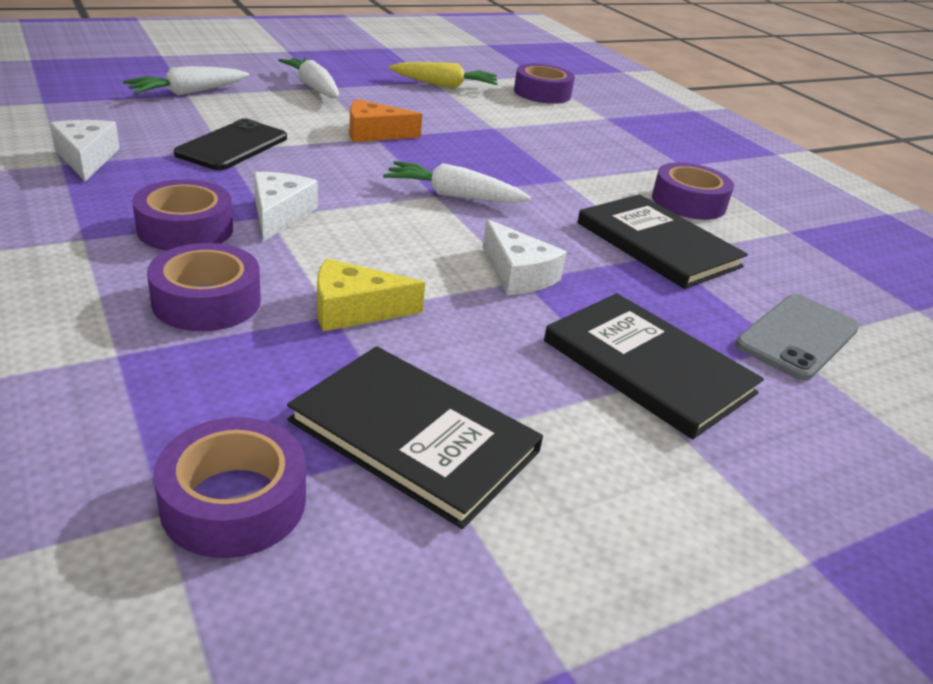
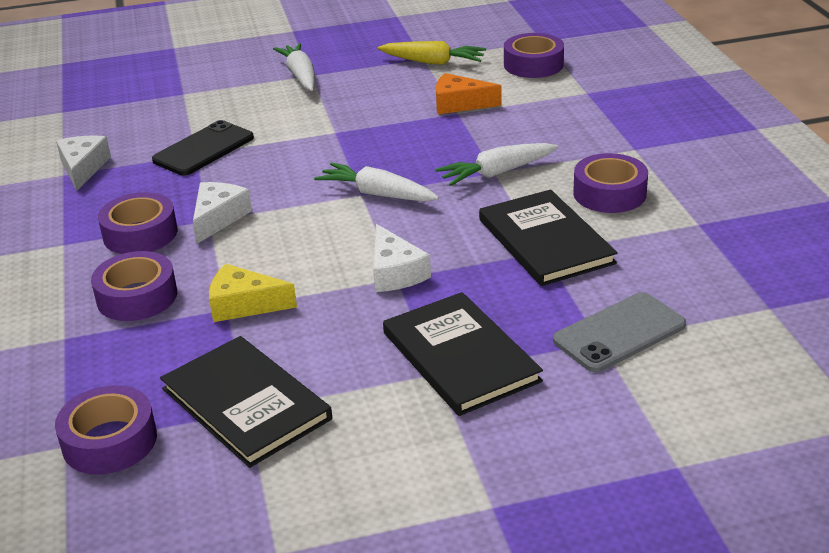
camera: 20 degrees right, 0 degrees up
white carrot [123,66,249,96] -> white carrot moved to [435,143,558,186]
orange cheese [349,99,422,142] -> orange cheese moved to [436,73,502,114]

